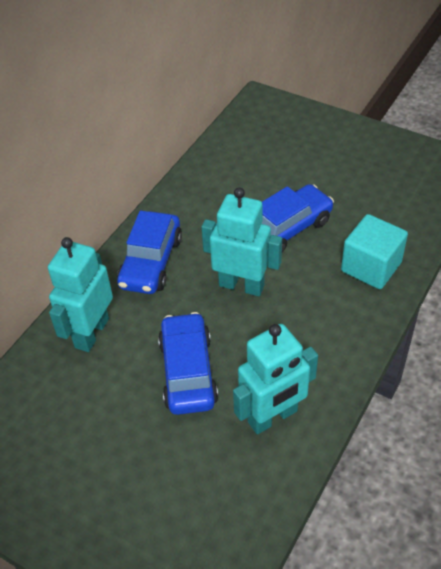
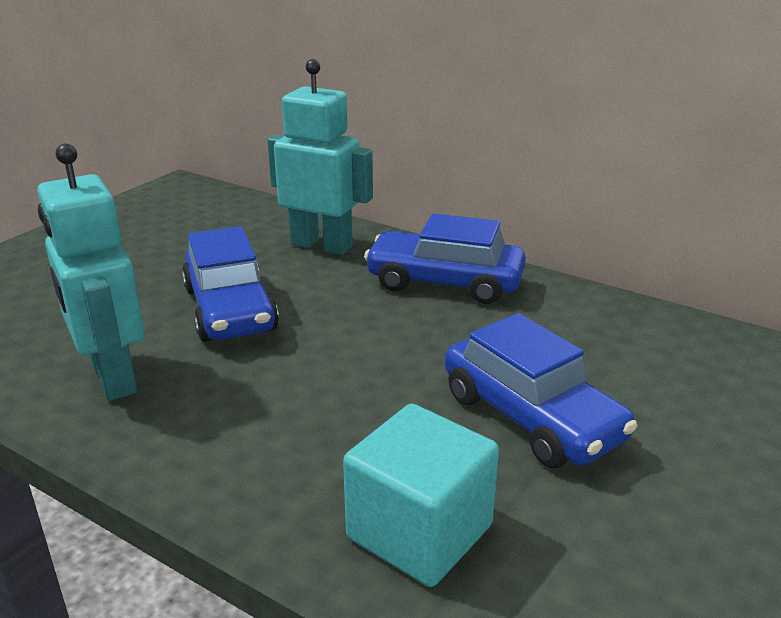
camera: 90 degrees right, 20 degrees down
blue car [158,312,218,415] -> blue car turned 75 degrees clockwise [182,226,279,342]
turquoise robot [201,187,282,296] -> none

